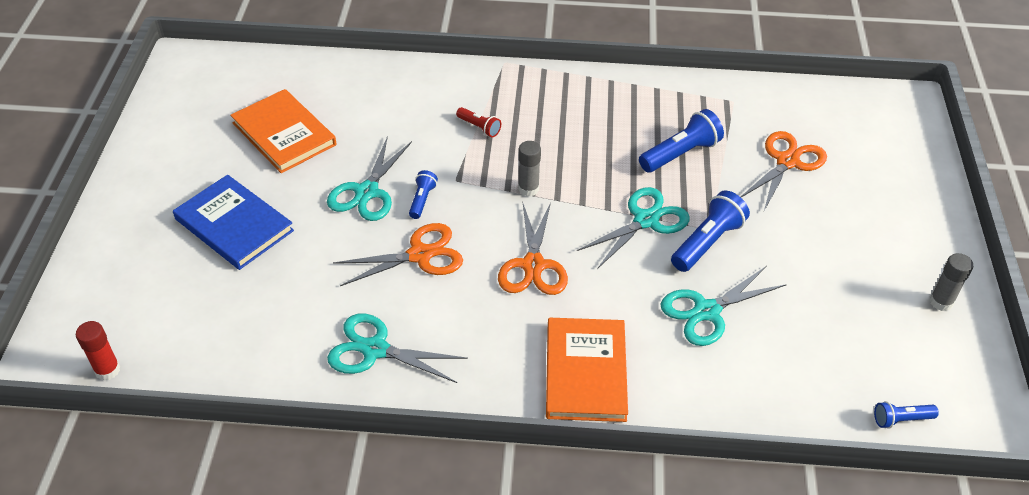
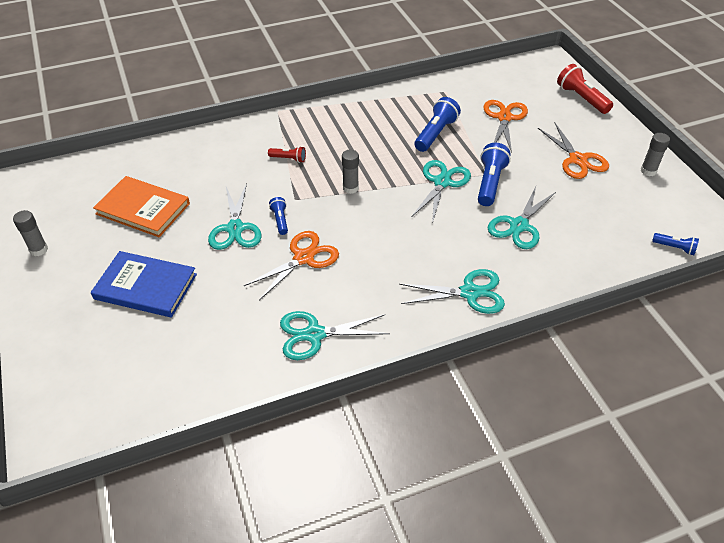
camera: 25 degrees left, 0 degrees up
red glue stick [76,321,120,381] -> none
orange scissors [498,202,568,295] -> orange scissors moved to [538,123,609,179]
orange book [546,318,628,422] -> turquoise scissors [399,269,505,314]
blue flashlight [874,401,939,428] -> blue flashlight turned 120 degrees counterclockwise [652,233,699,255]
none -> grey glue stick [13,210,48,256]
none -> red flashlight [557,64,613,114]

